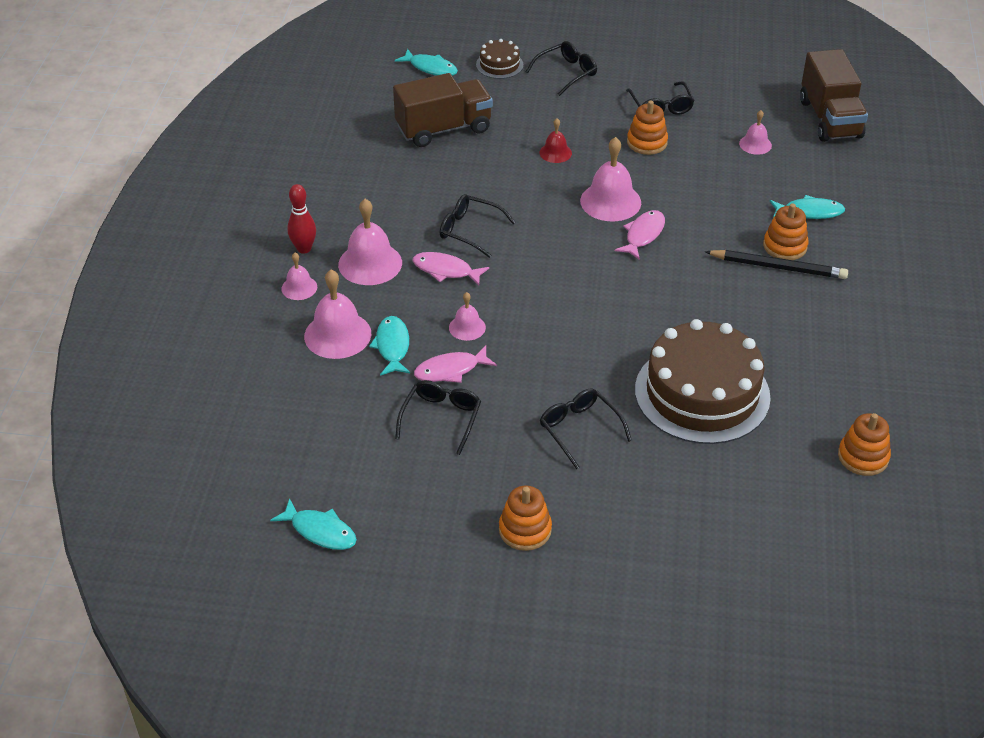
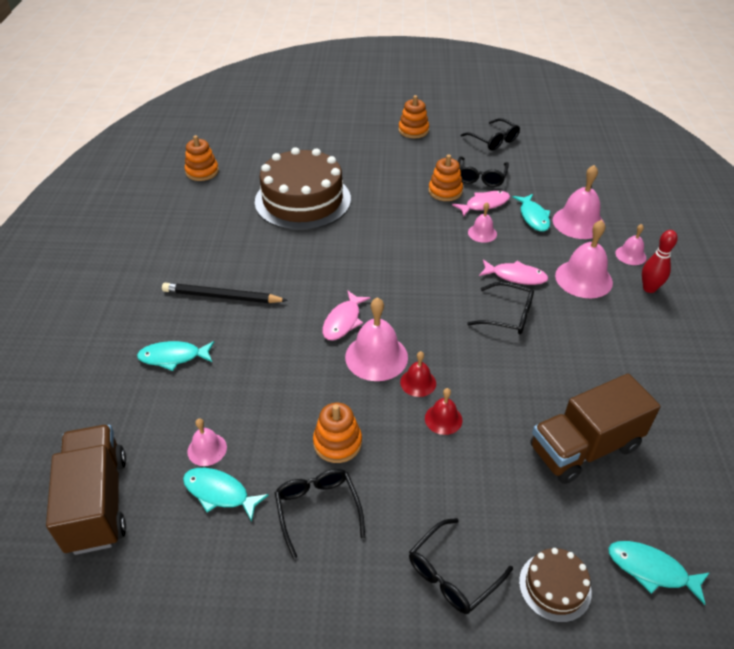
camera: 175 degrees right, 0 degrees up
turquoise fish [270,498,357,550] -> turquoise fish moved to [183,468,269,522]
black glasses [540,388,632,469] -> black glasses moved to [461,118,520,150]
orange stacking toy [763,203,809,260] -> orange stacking toy moved to [429,154,463,201]
none -> red bell [400,351,436,397]

